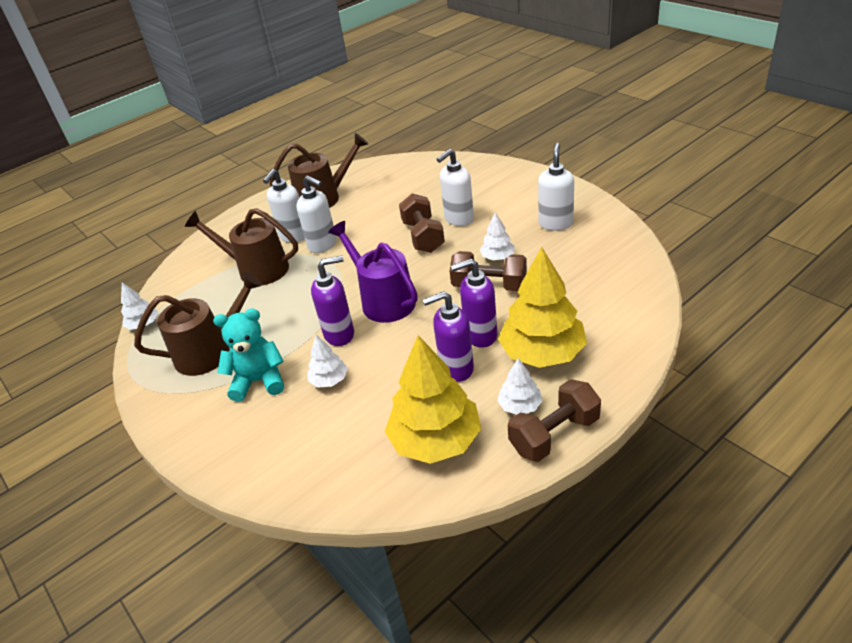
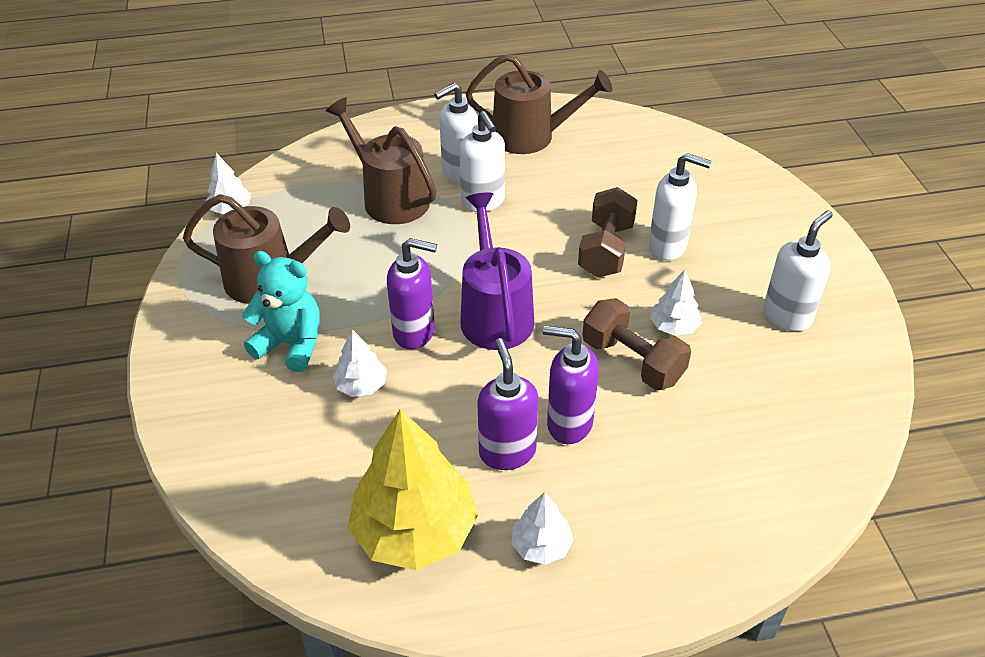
camera: 25 degrees right, 5 degrees up
purple soap dispenser [422,291,474,382] -> purple soap dispenser turned 60 degrees clockwise [477,338,538,470]
white soap dispenser [437,149,474,226] -> white soap dispenser turned 150 degrees counterclockwise [649,153,712,260]
yellow tree [498,247,587,368] -> none
brown dumbbell [508,379,601,462] -> none

